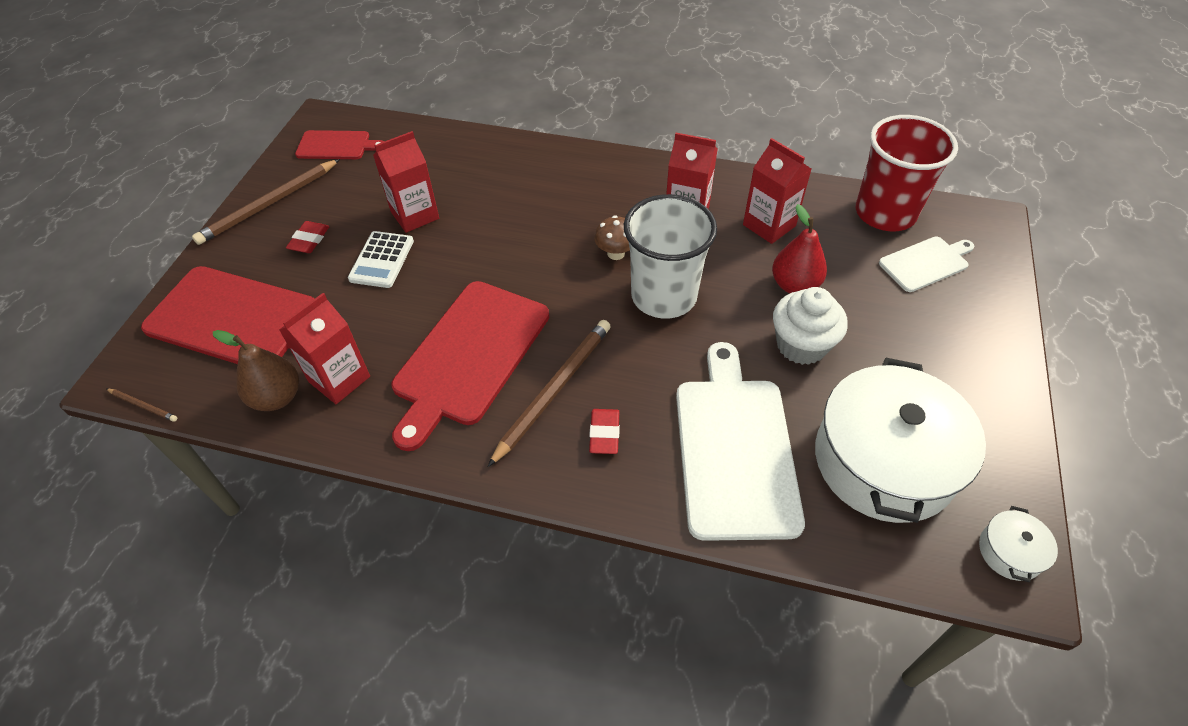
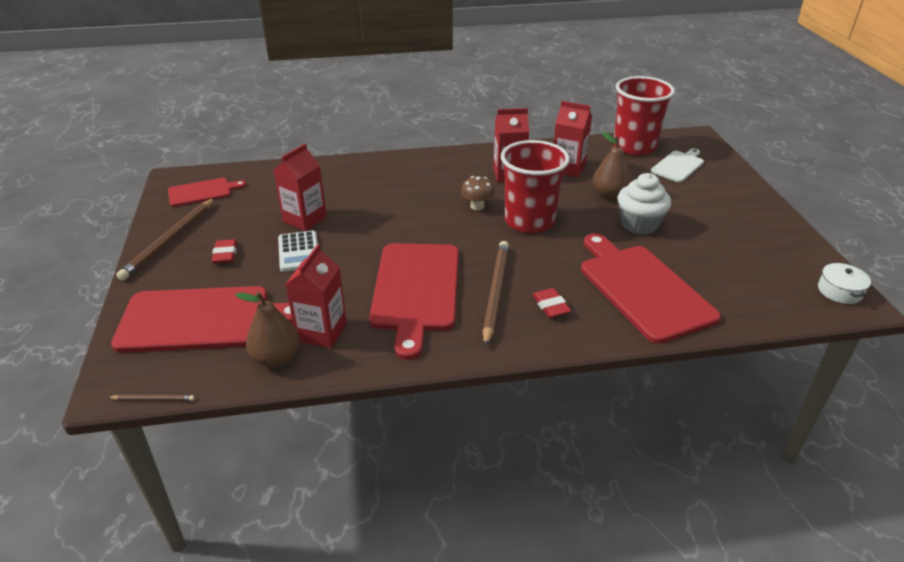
camera: 25 degrees left, 15 degrees down
white cup [624,194,717,319] -> red cup [501,140,570,233]
white cutting board [676,342,805,541] -> red cutting board [581,233,721,344]
red pear [772,204,827,293] -> brown pear [593,132,632,200]
white pot [815,358,986,523] -> none

